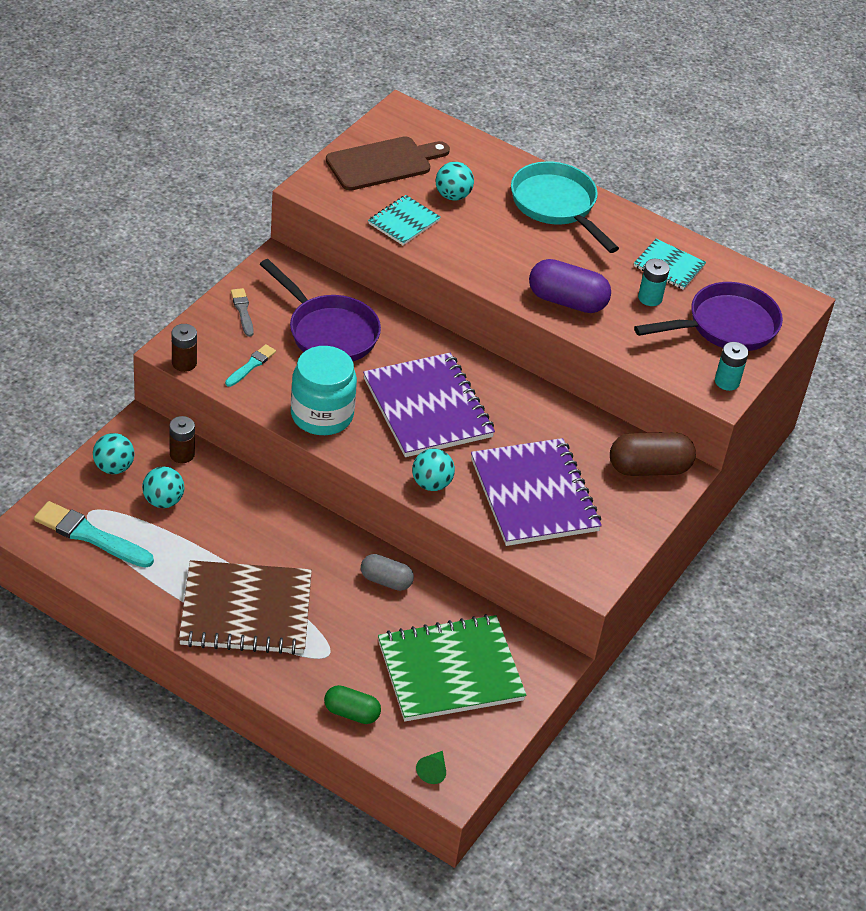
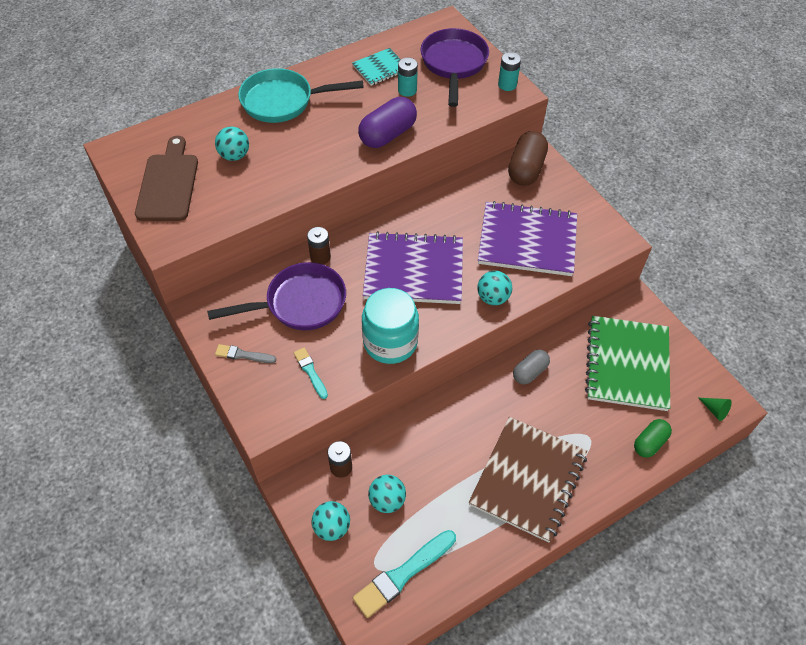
camera: 60 degrees left, 10 degrees up
brown battery [172,324,197,372] -> brown battery moved to [307,227,331,265]
turquoise notebook [368,195,441,245] -> none

